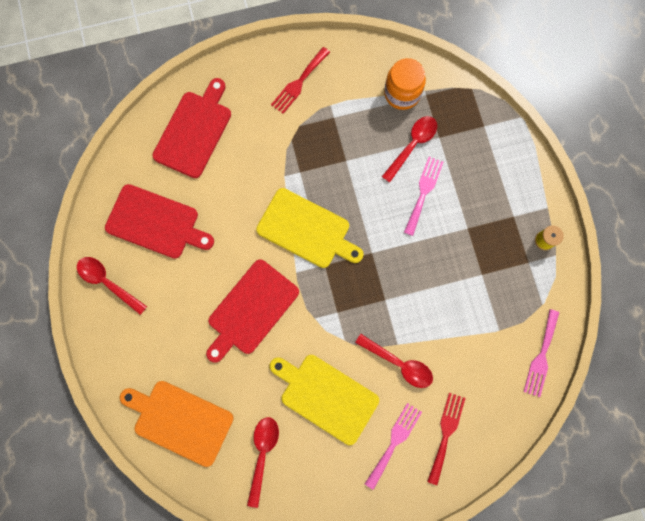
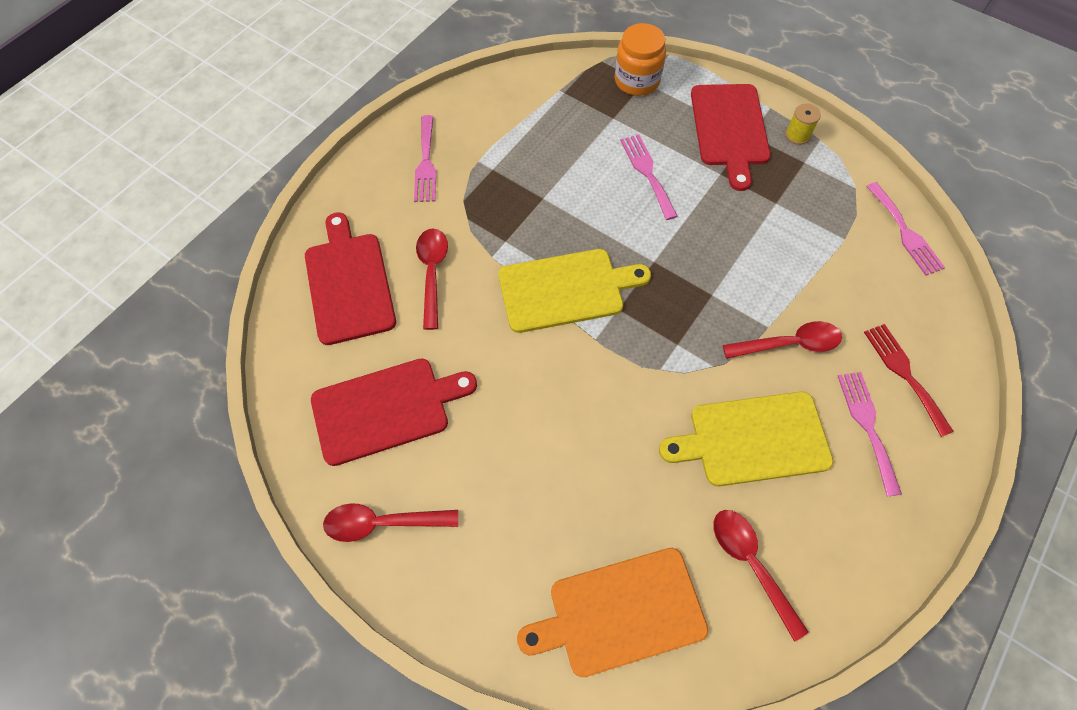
camera: 40 degrees left, 15 degrees down
red cutting board [206,259,299,363] -> red cutting board moved to [691,84,771,191]
red fork [271,47,330,114] -> pink fork [414,115,436,202]
red spoon [382,116,437,182] -> red spoon moved to [416,228,448,330]
orange jar [384,58,426,110] -> orange jar moved to [615,23,666,96]

